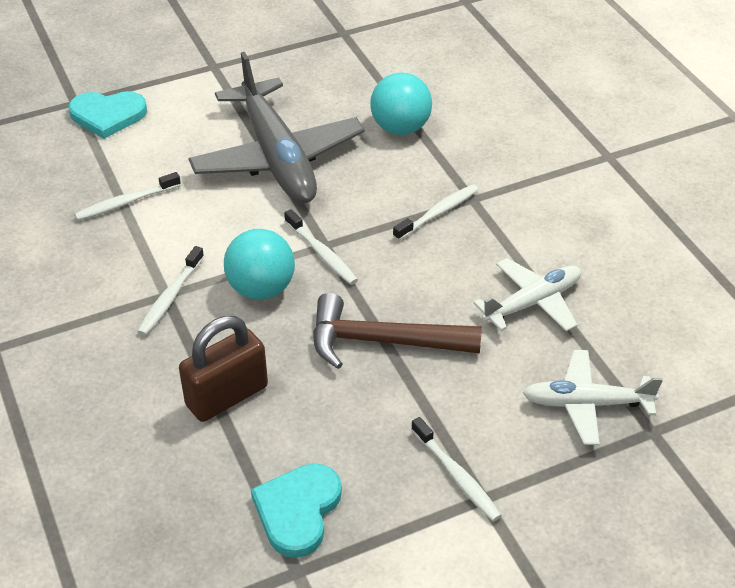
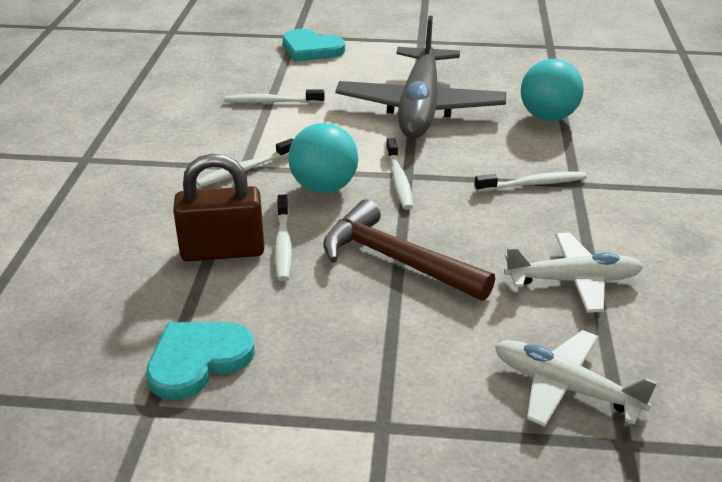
camera: 30 degrees right, 10 degrees down
white toothbrush [411,417,502,521] -> white toothbrush moved to [274,195,292,281]

